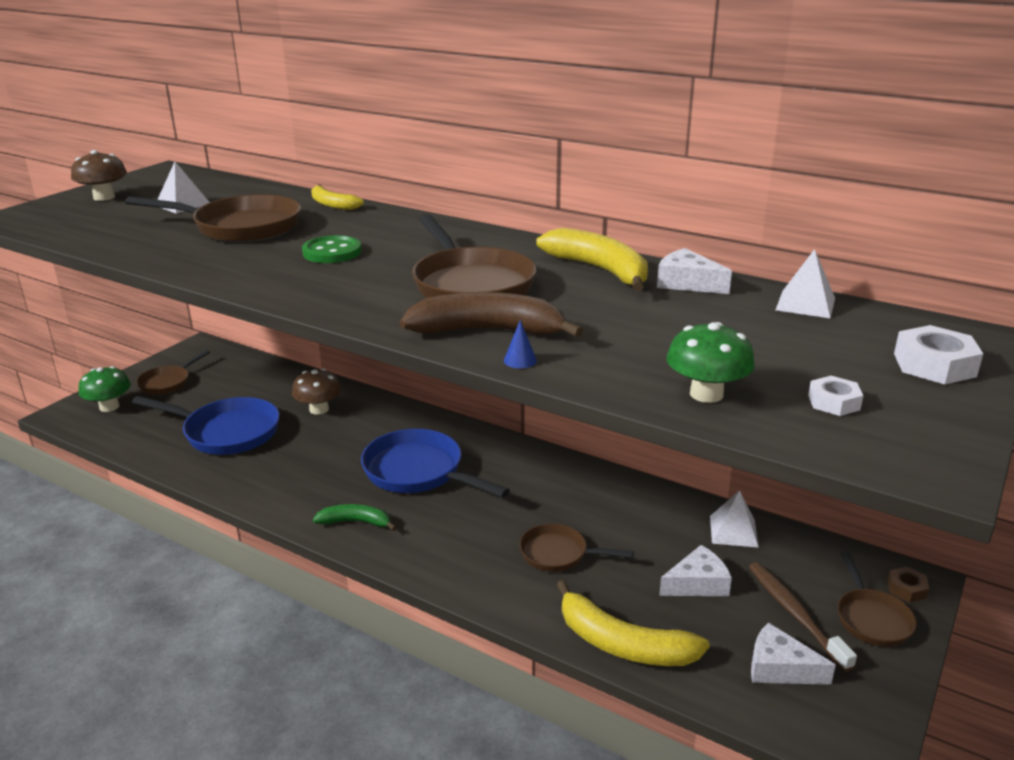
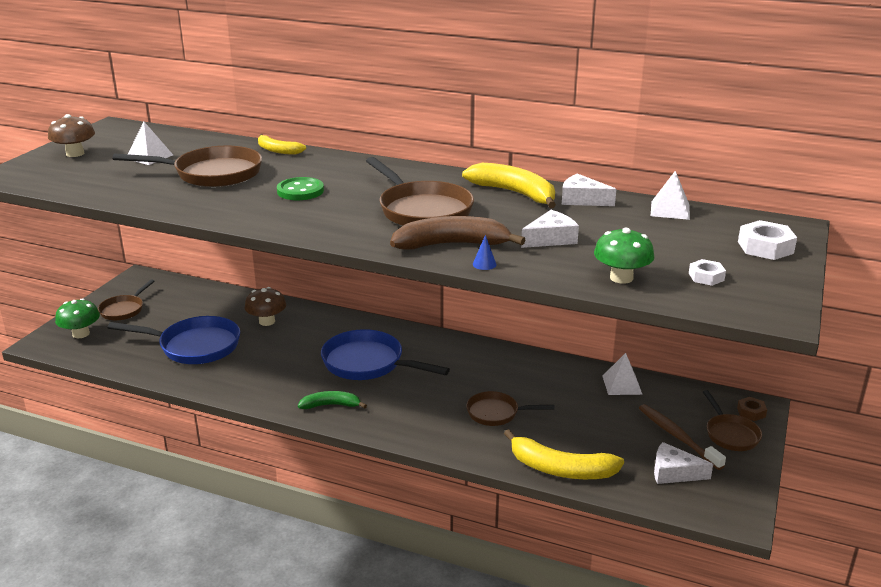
camera: 10 degrees left, 0 degrees up
white cheese [659,545,732,596] -> white cheese moved to [521,210,579,248]

